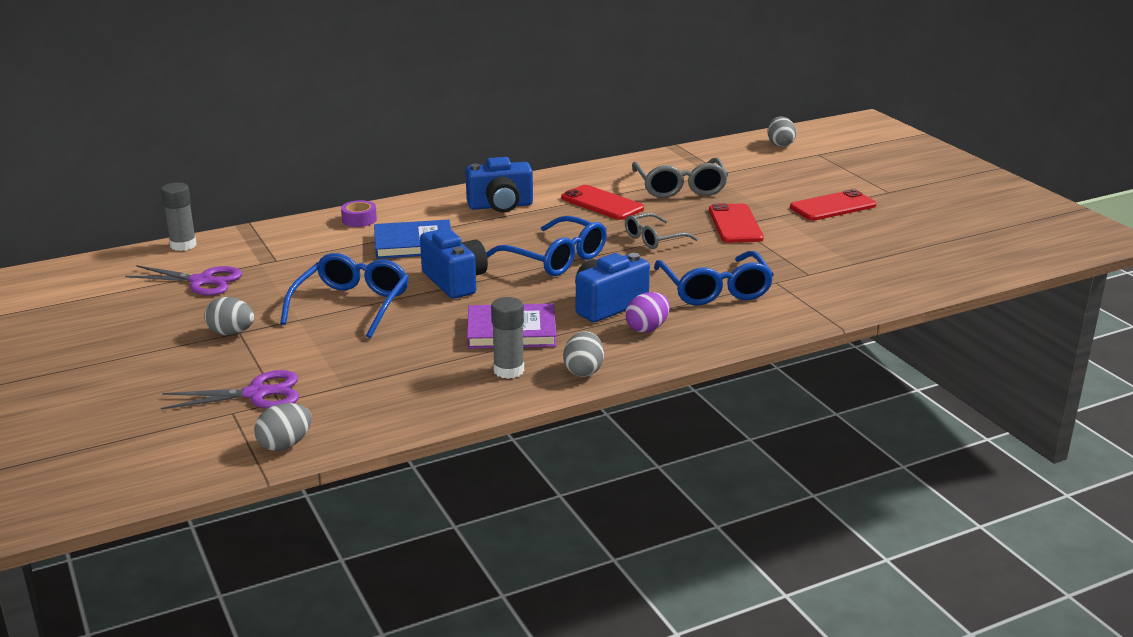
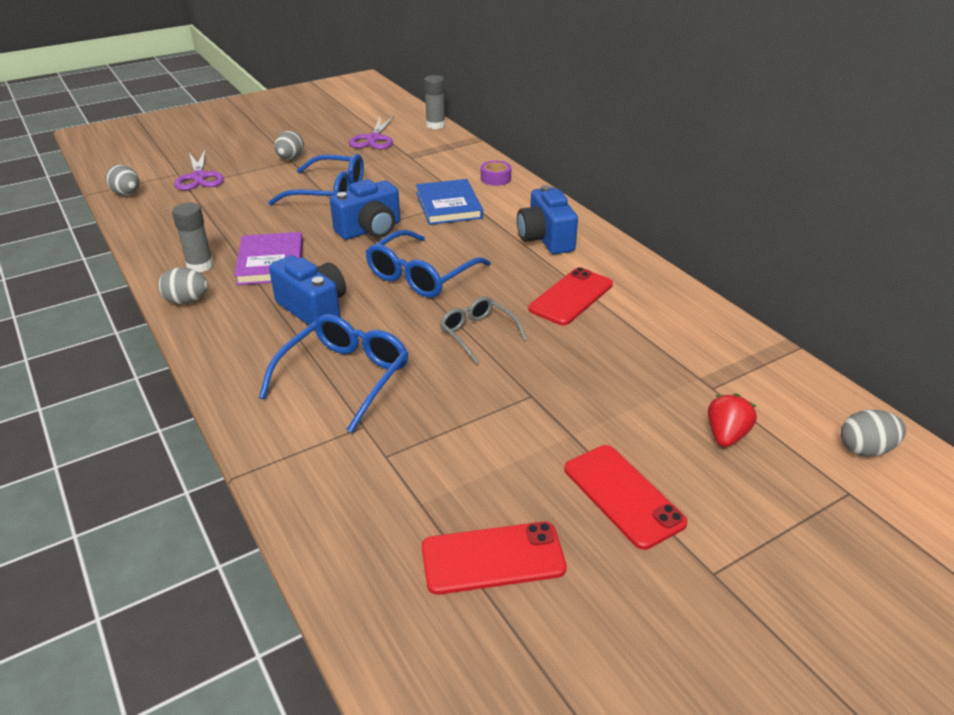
camera: 85 degrees right, 10 degrees up
purple egg [625,292,670,333] -> none
grey glasses [632,158,728,198] -> none
blue glasses [654,251,774,305] -> blue glasses turned 135 degrees clockwise [259,314,409,433]
red phone [709,203,764,243] -> red phone moved to [422,521,567,595]
none -> red strawberry [708,394,757,447]

